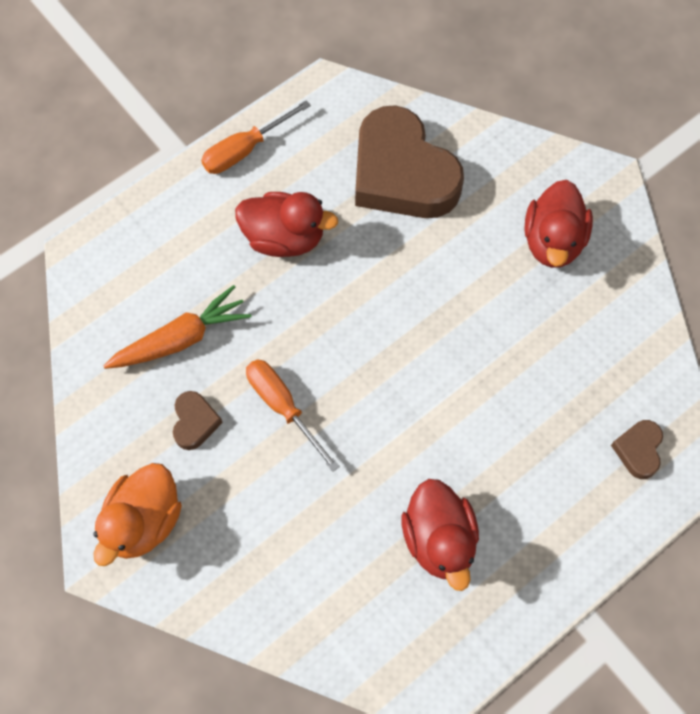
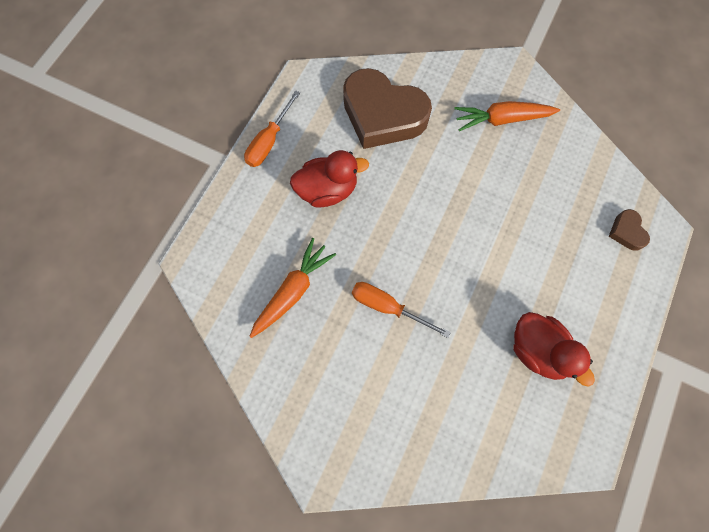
camera: 25 degrees left, 5 degrees up
orange duck [93,463,182,566] -> none
brown heart [173,391,223,450] -> none
red duck [524,180,593,268] -> orange carrot [454,101,560,131]

